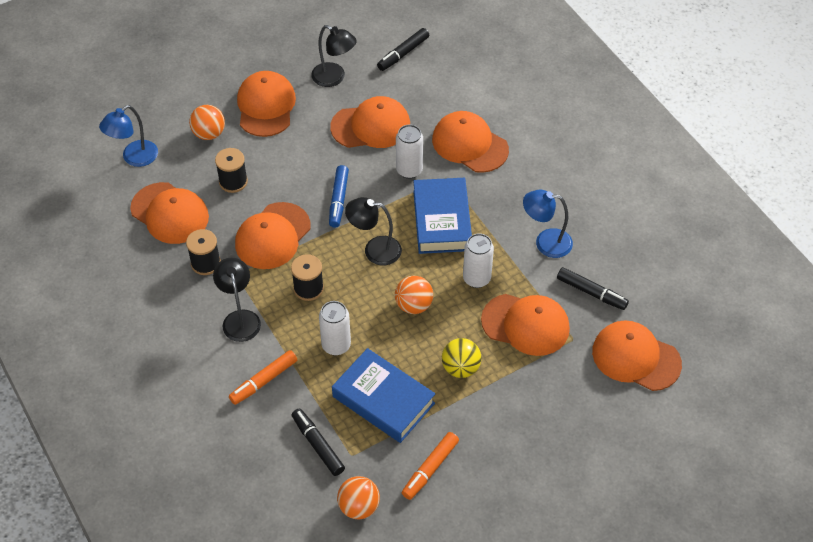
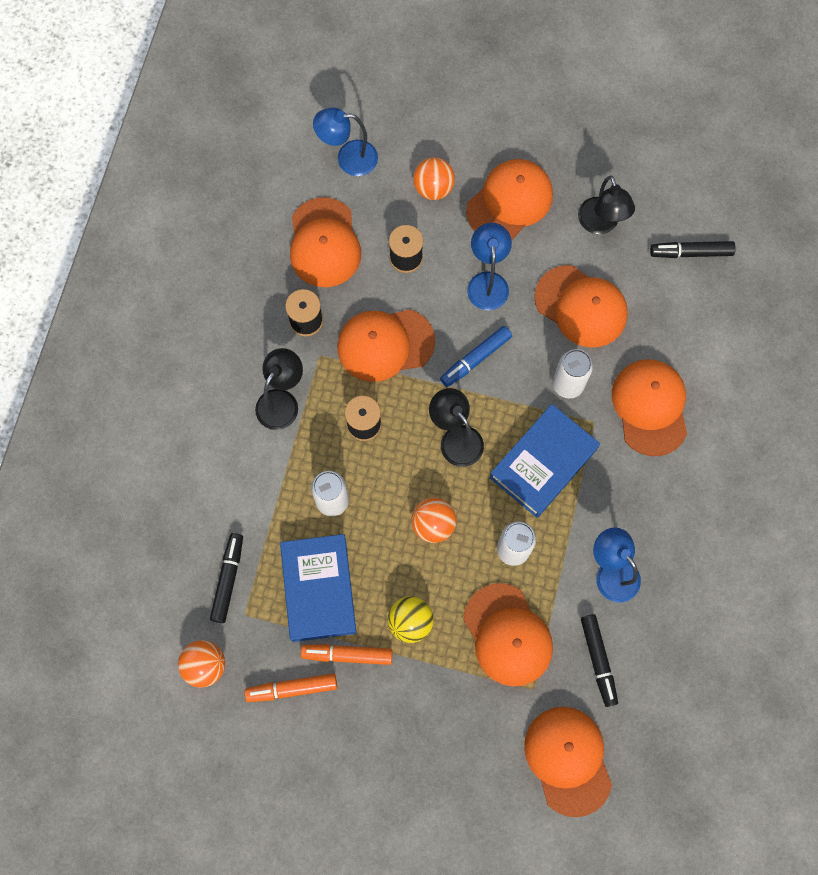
camera: 45 degrees right, 20 degrees up
orange marker [229,350,297,405] -> orange marker moved to [301,644,392,665]
none -> blue lamp [467,223,512,310]

